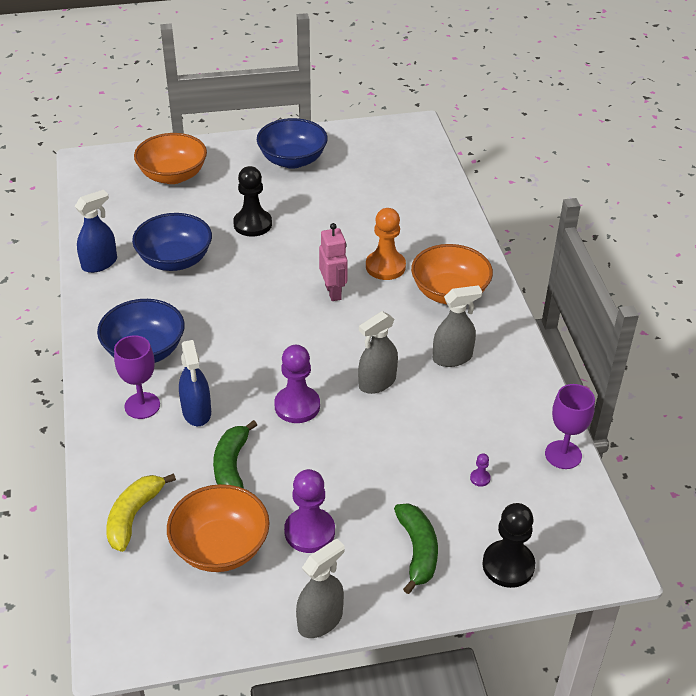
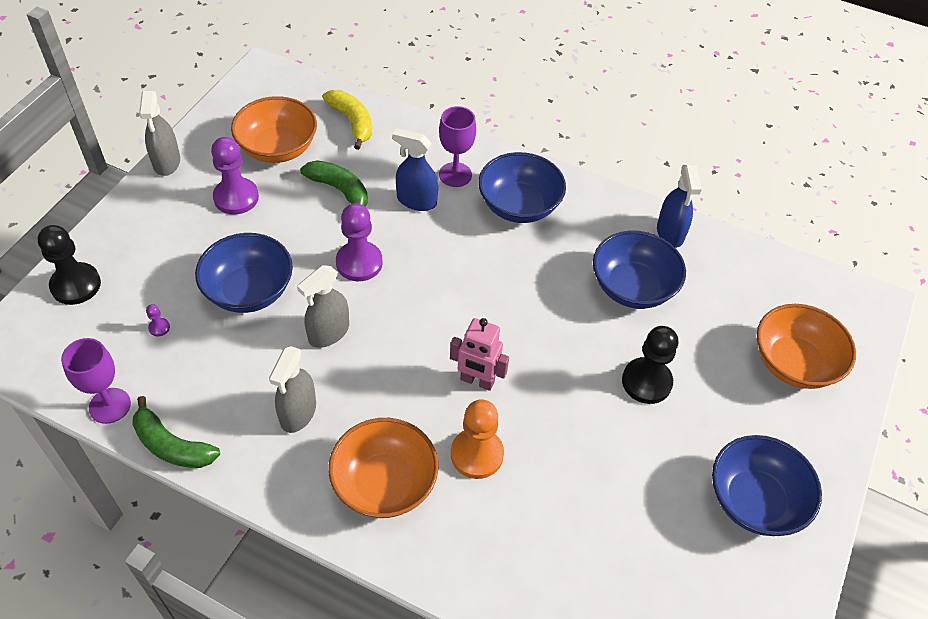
camera: 125 degrees right, 10 degrees up
grey spray bottle [358,311,398,394] -> grey spray bottle turned 135 degrees counterclockwise [297,265,349,348]
green banana [394,503,438,594] -> green banana moved to [132,396,220,468]
none -> blue bowl [195,233,293,313]

